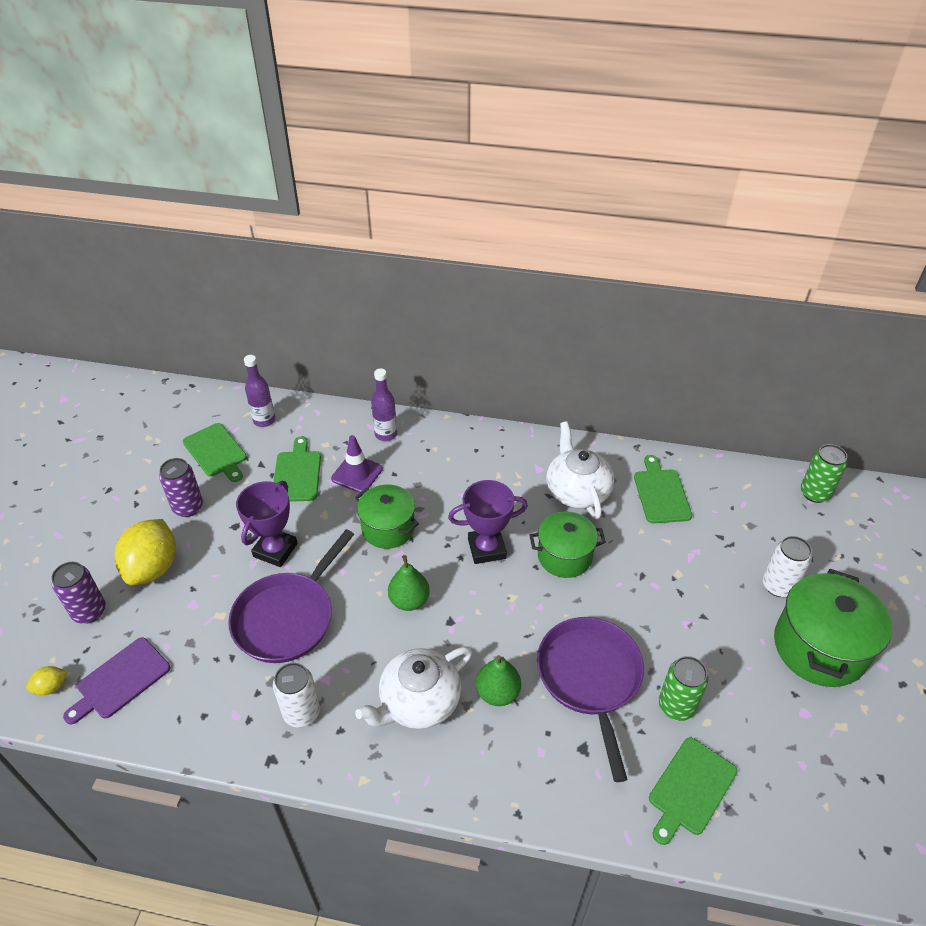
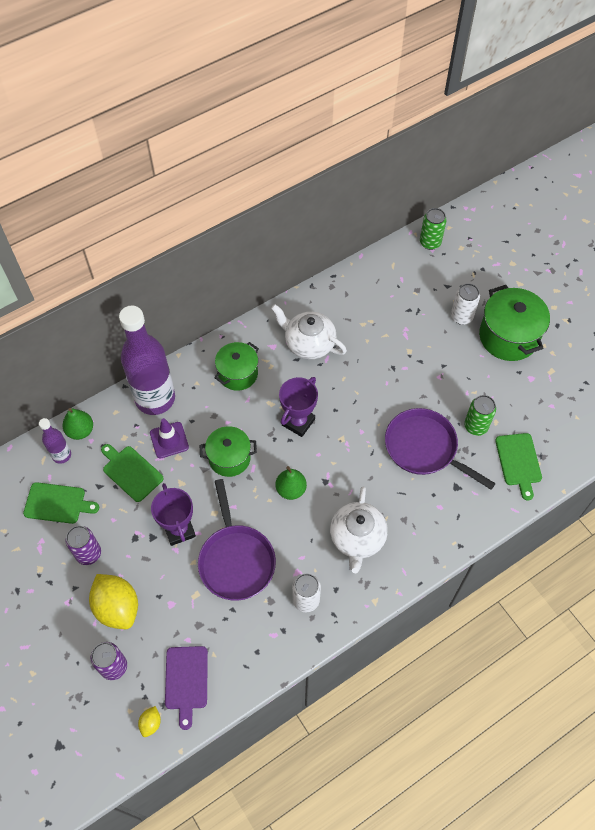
camera: 45 degrees left, 15 degrees up
purple bottle [371,368,397,441] -> purple bottle [119,305,175,415], size x2.15
green pear [476,655,521,706] -> green pear moved to [63,408,93,440]
green pot [529,512,606,578] -> green pot moved to [214,342,259,391]
green cutting board [634,455,692,523] -> none

